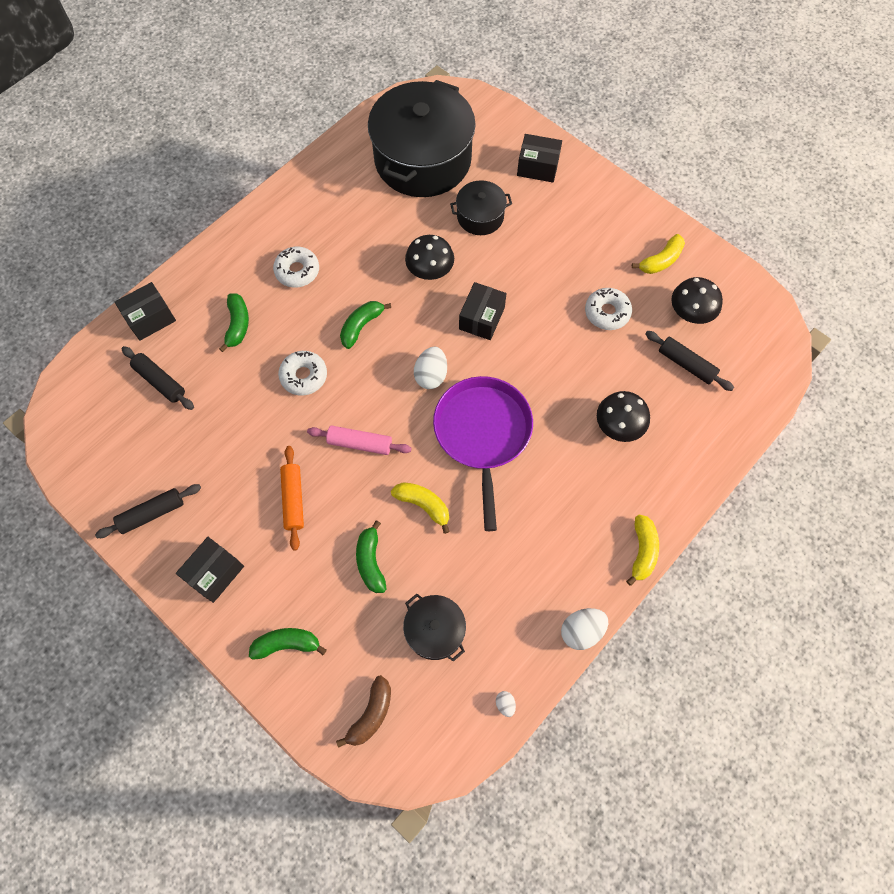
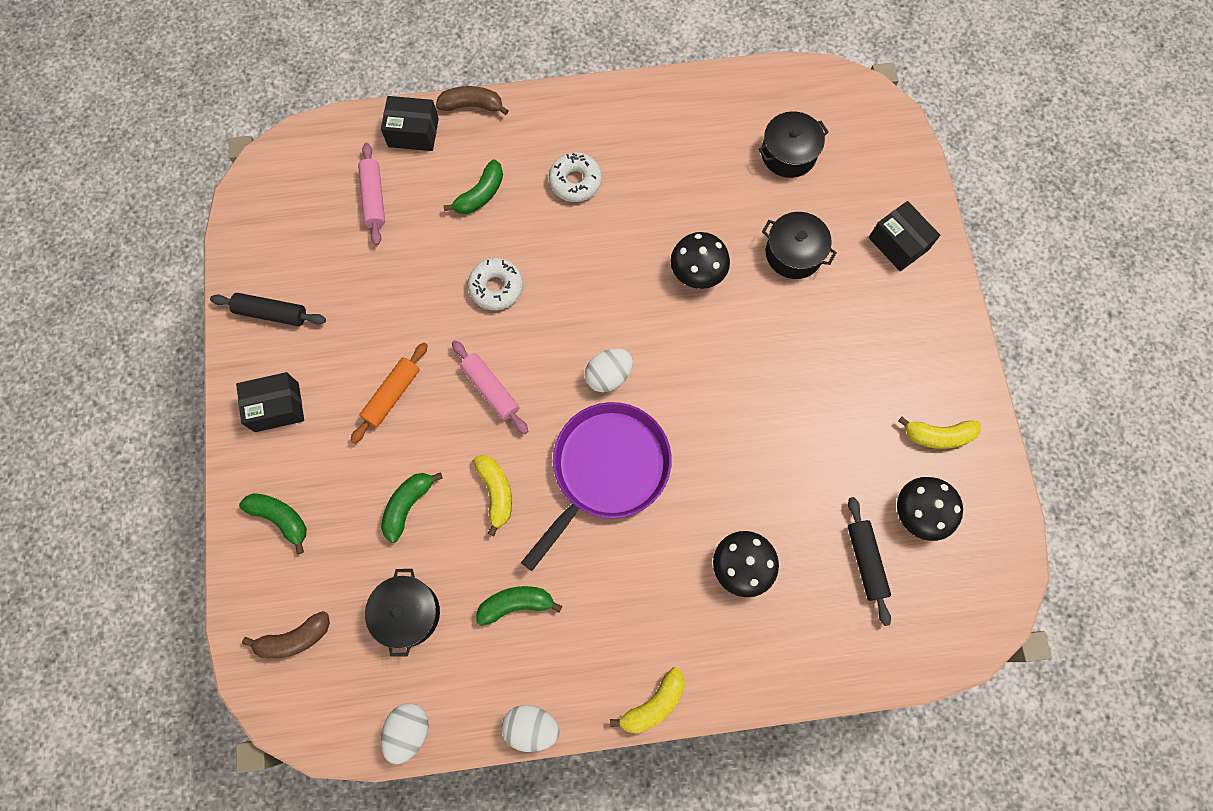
camera: 40 degrees right, 5 degrees up
black rolling pin [121,346,194,410] -> pink rolling pin [358,143,385,245]
green banana [340,301,391,349] -> green banana moved to [476,586,562,626]
black pot [368,80,476,197] -> black pot [758,111,828,178], size x0.47
black box [459,282,507,340] -> none
white egg [496,691,516,717] -> white egg [381,703,429,765], size x2.00
white donut [585,288,632,330] -> none
none -> brown banana [436,86,509,115]

